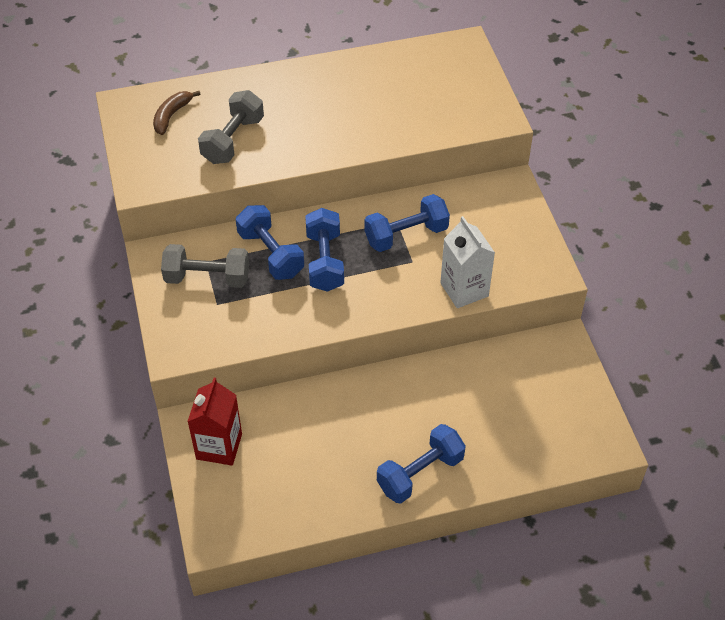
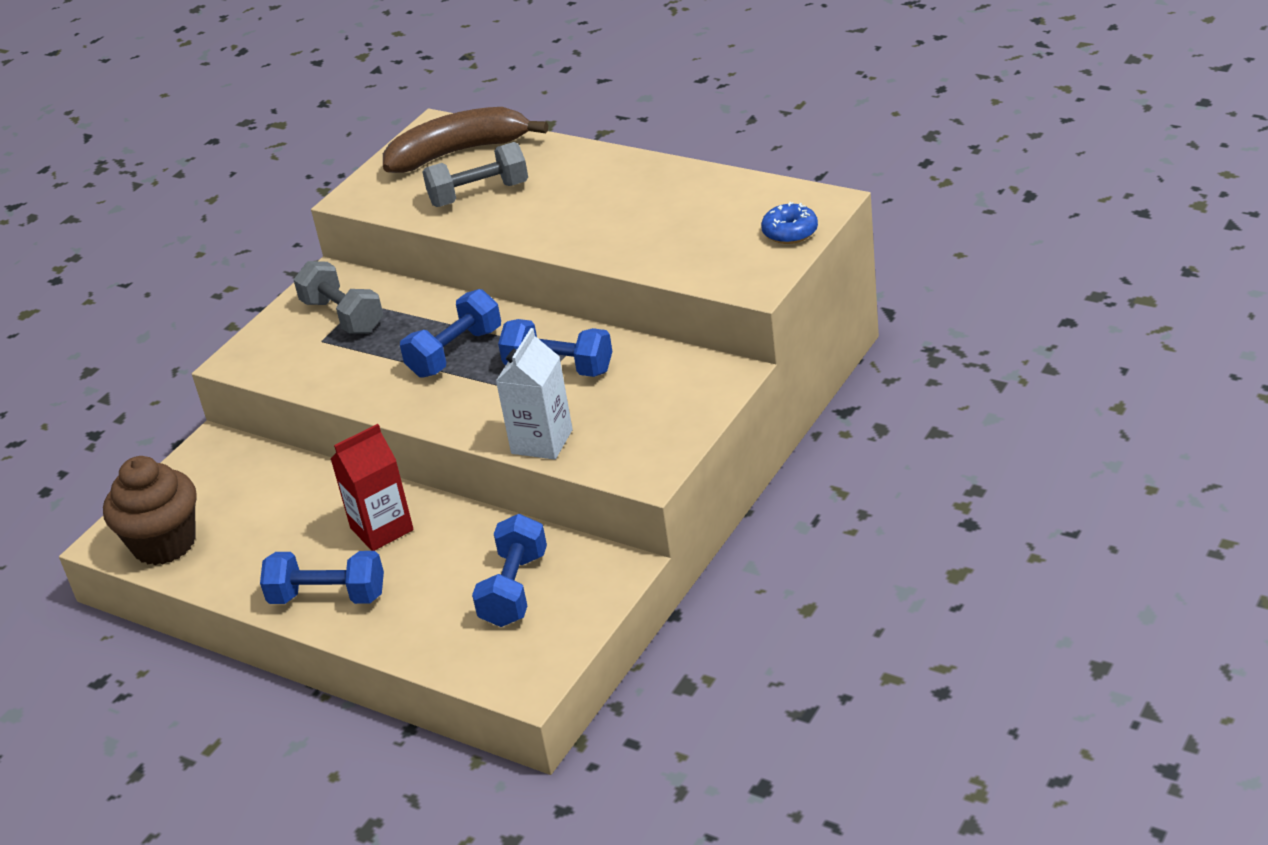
camera: 50 degrees right, 15 degrees down
brown banana [153,91,201,135] -> brown banana [383,107,548,173], size x2.00
red carton [187,378,242,466] -> red carton moved to [331,424,414,551]
blue dumbbell [236,205,304,280] -> blue dumbbell moved to [472,514,547,627]
none -> brown cupcake [103,456,196,565]
none -> blue donut [761,202,818,244]

